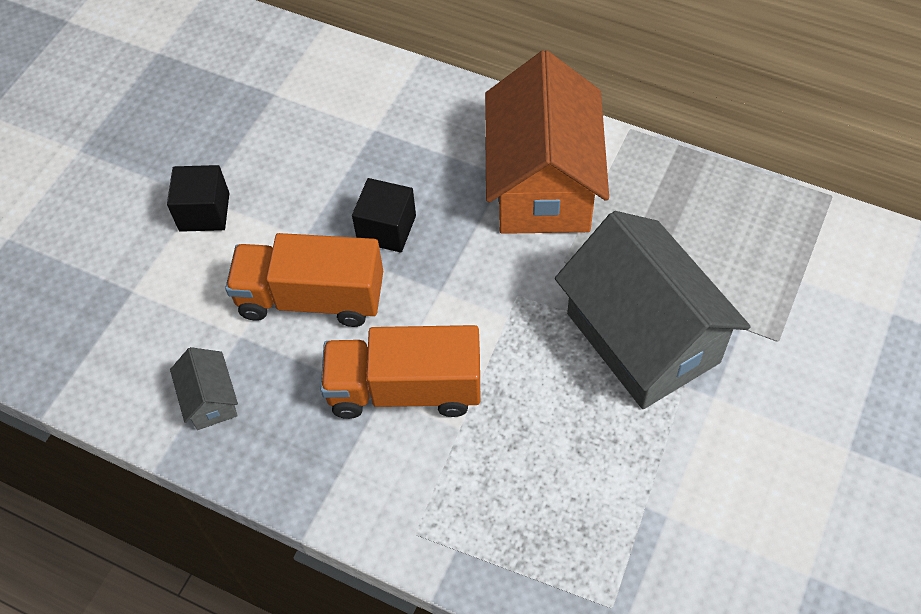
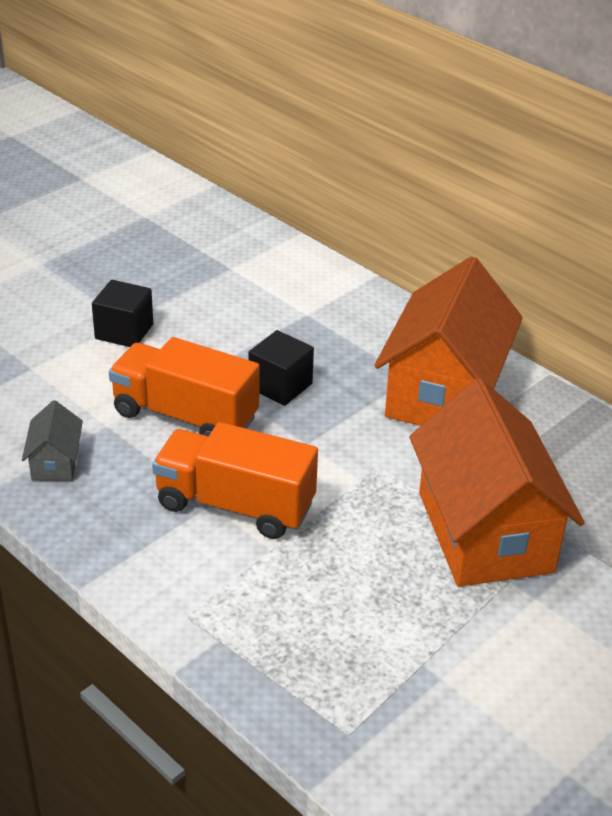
camera: 15 degrees right, 20 degrees down
grey house [555,211,751,409] -> orange house [409,378,585,587]

